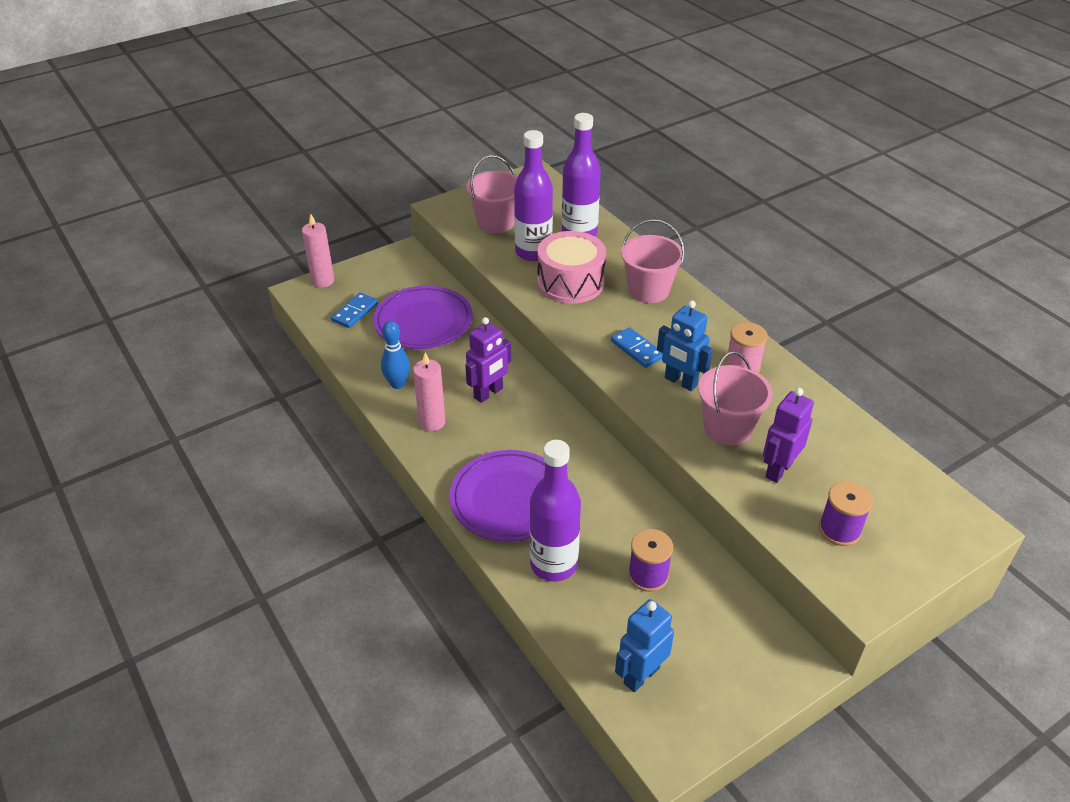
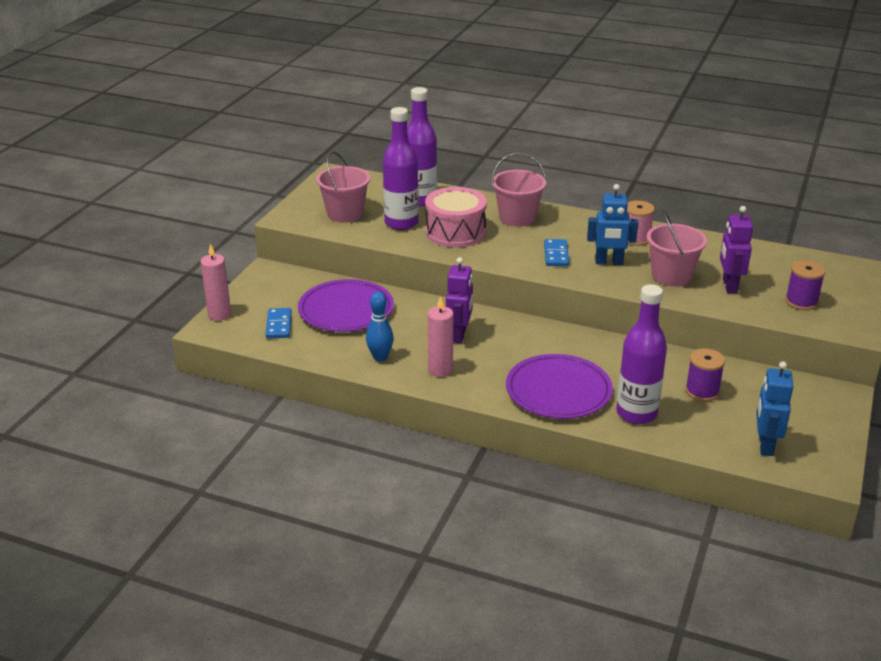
camera: 35 degrees left, 10 degrees down
blue domino [611,327,663,368] -> blue domino turned 75 degrees clockwise [544,239,569,266]

